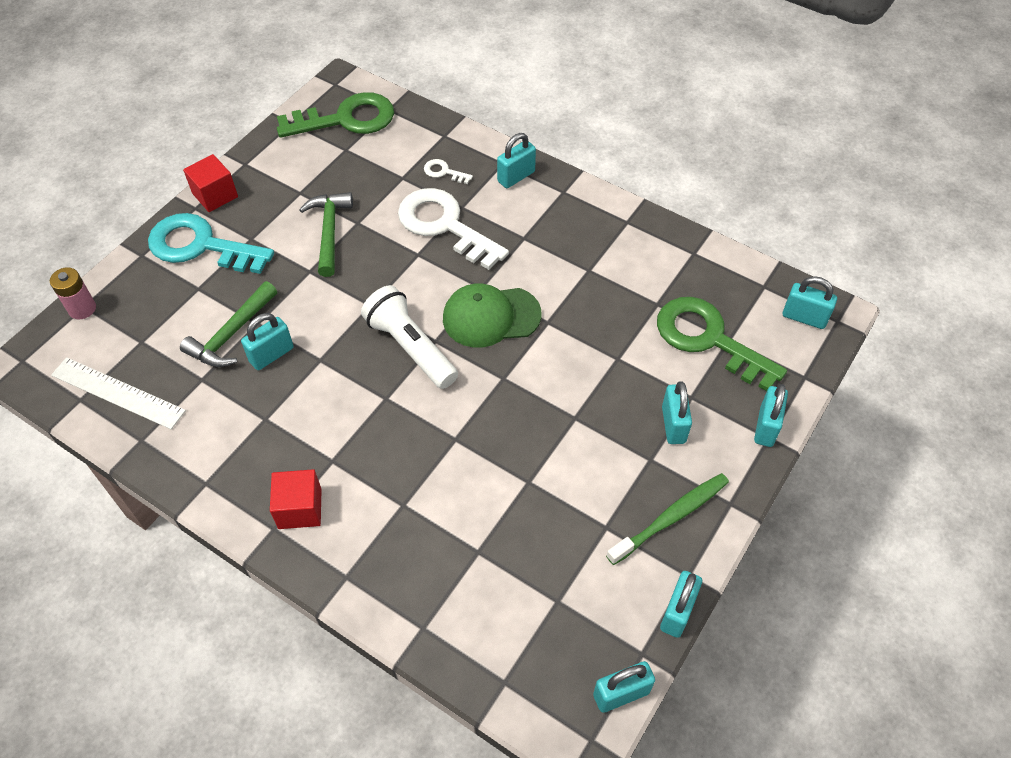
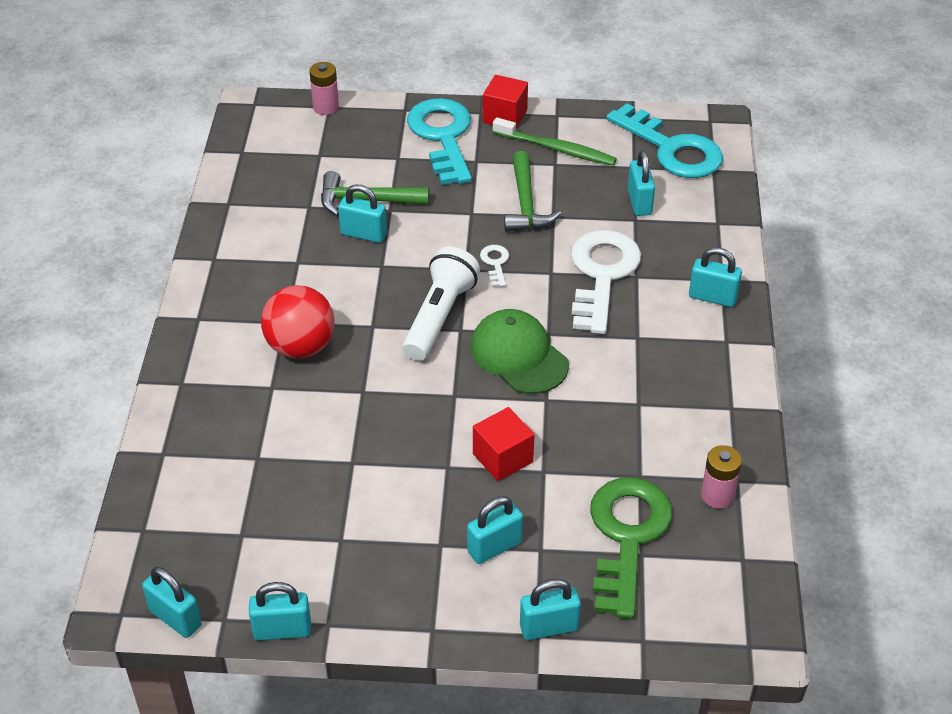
camera: 60 degrees right, 10 degrees down
white ruler [51,357,186,429] -> none
red cube [270,469,322,529] -> red cube moved to [473,407,534,481]
green key [277,92,394,138] -> turquoise key [606,103,723,178]
green hammer [299,192,353,277] -> green hammer turned 120 degrees clockwise [504,151,561,232]
white key [424,159,473,184] -> white key moved to [480,245,509,287]
green toothbrush [606,473,729,565] -> green toothbrush moved to [493,117,617,166]
turquoise padlock [783,276,837,329] -> turquoise padlock moved to [628,150,655,216]
none -> red ball [261,285,334,359]
none -> pink battery [701,445,742,509]

